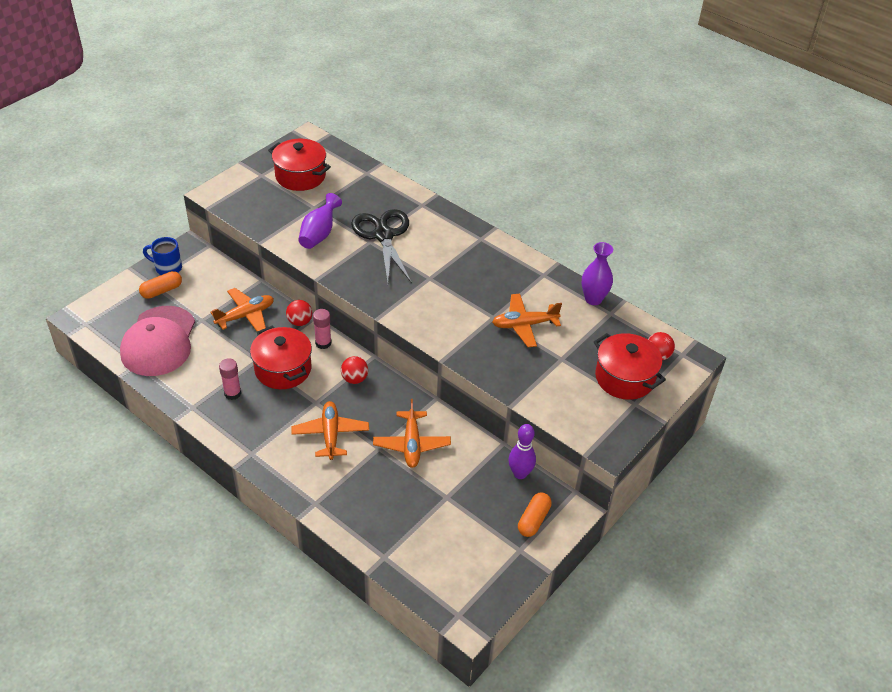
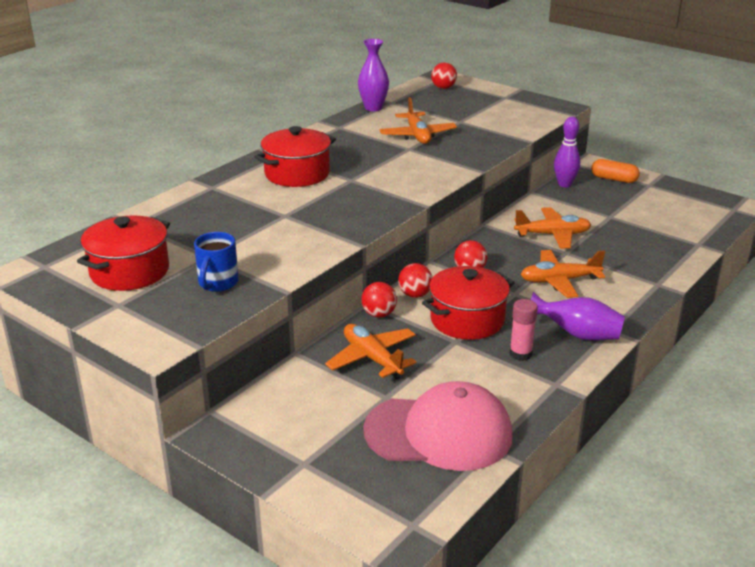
camera: 90 degrees left, 15 degrees down
orange capsule [139,271,182,299] -> none
blue mug [143,237,182,275] -> blue mug moved to [194,232,239,292]
purple vase [298,193,342,249] -> purple vase moved to [531,292,625,340]
pink glue stick [313,309,332,349] -> red ball [398,263,433,298]
black scissors [351,209,412,283] -> none
red pot [594,333,666,400] -> red pot moved to [255,126,336,187]

